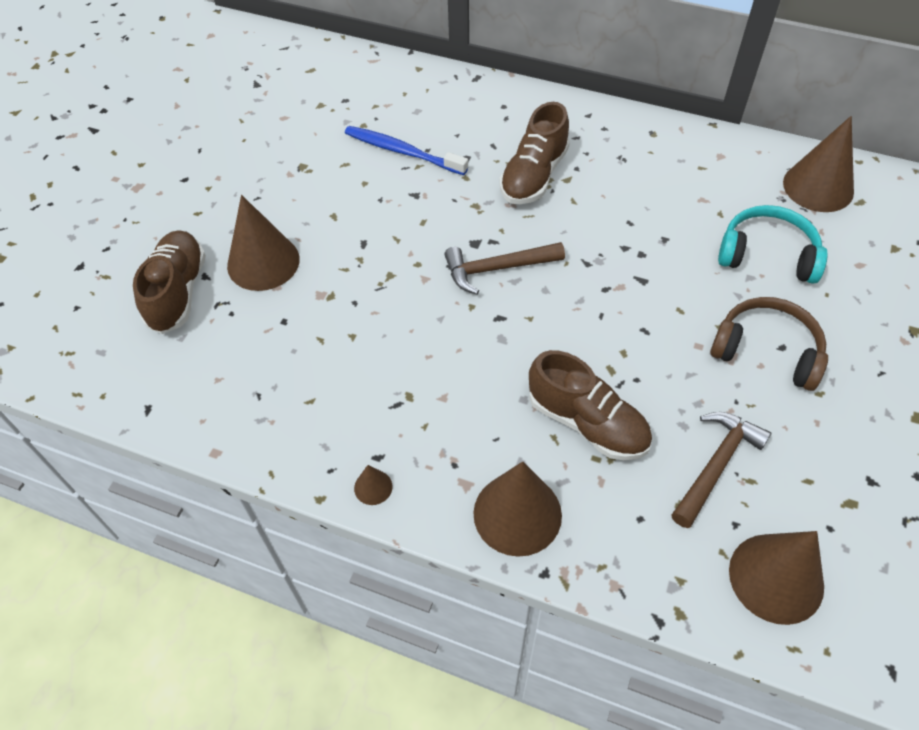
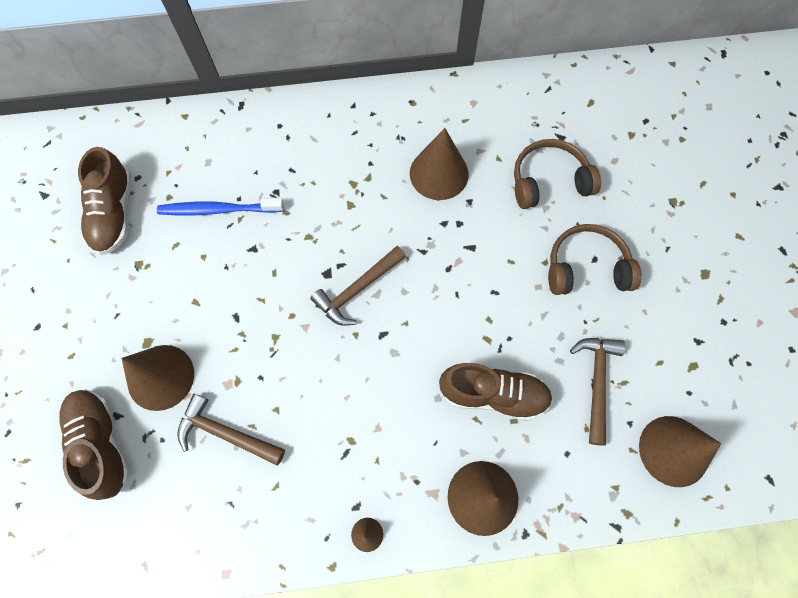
camera: 30 degrees left, 15 degrees up
brown shoe [500,102,570,204] -> brown shoe moved to [78,147,132,255]
turquoise headphones [718,205,828,283] -> brown headphones [514,139,601,209]
brown cone [783,116,854,212] -> brown cone moved to [410,128,469,200]
none -> brown hammer [177,394,285,466]

